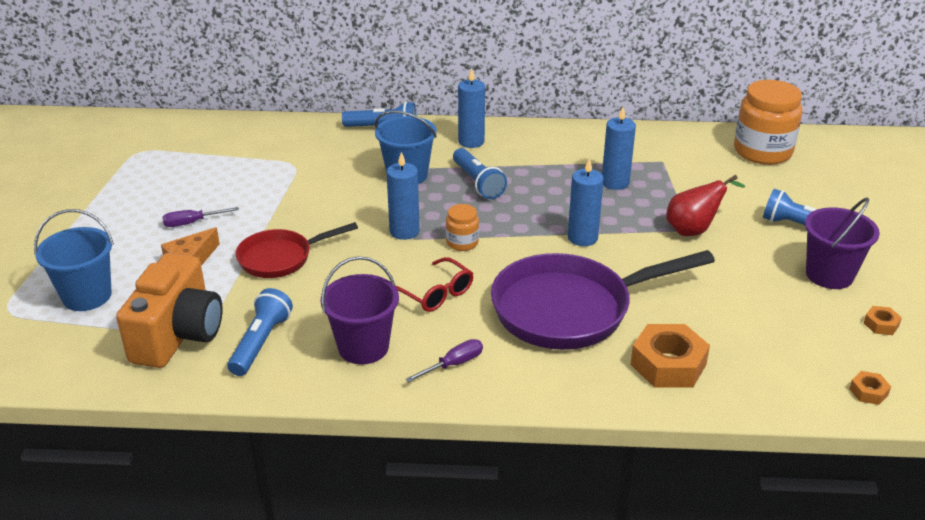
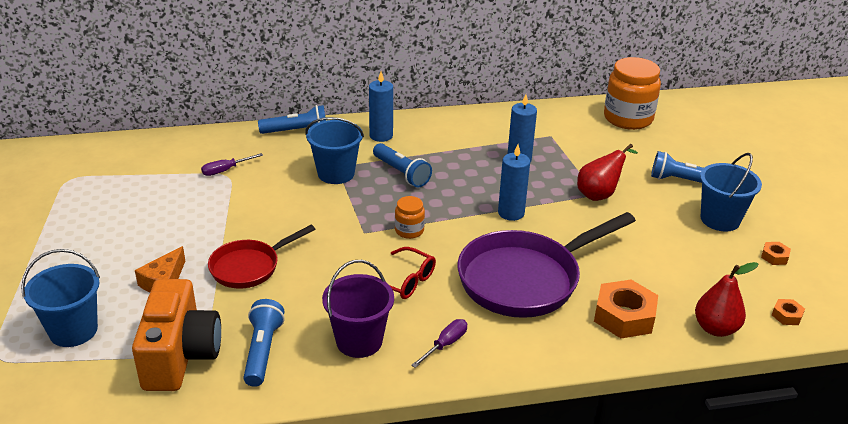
camera: 15 degrees left, 0 degrees up
purple screwdriver [162,207,239,227] -> purple screwdriver moved to [201,153,263,176]
blue candle [387,152,420,240] -> none
purple bucket [805,197,880,289] -> blue bucket [700,153,762,231]
none -> red pear [695,262,758,337]

